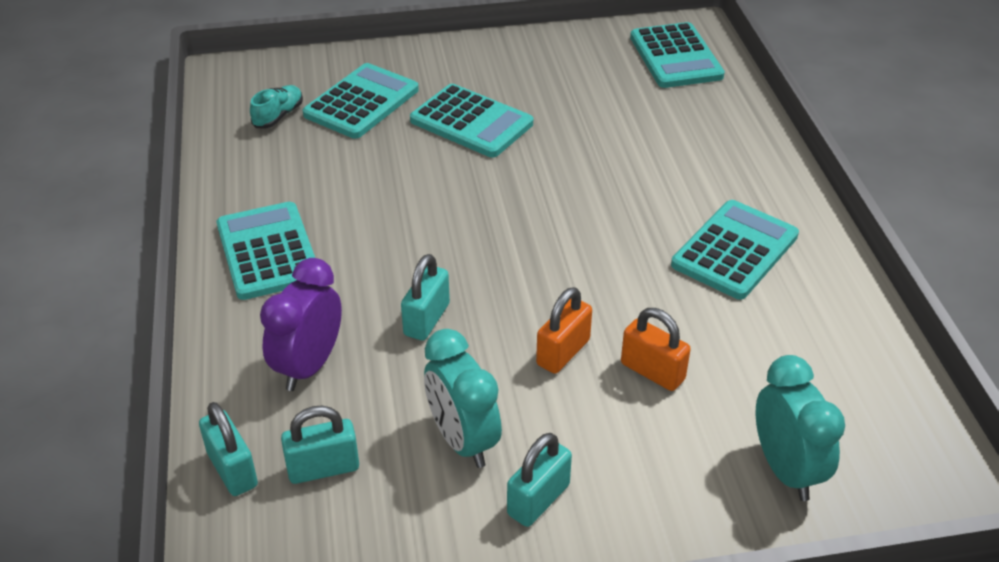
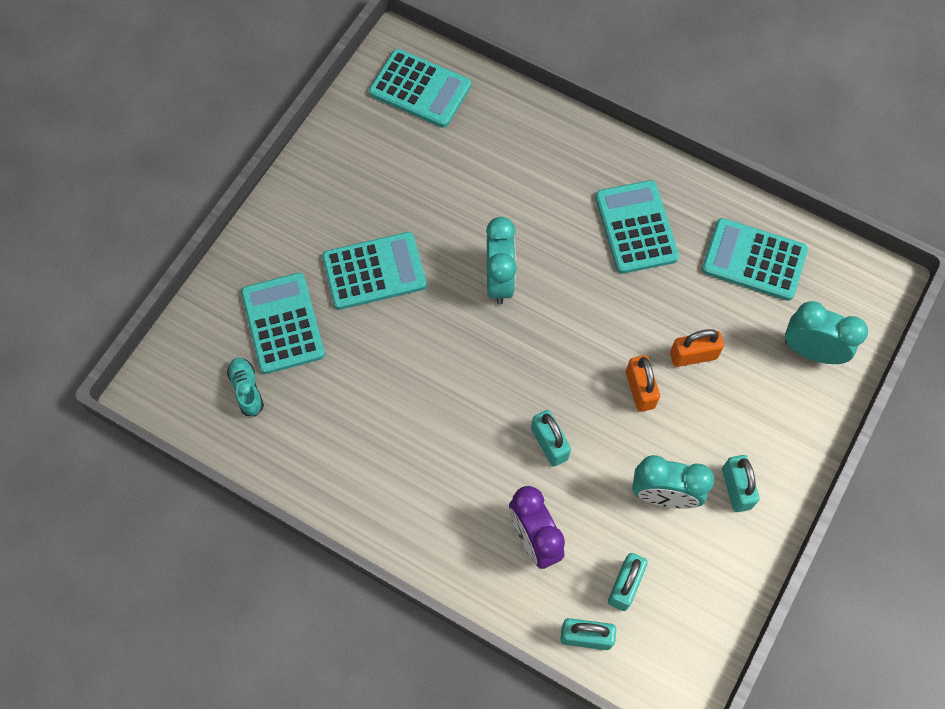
camera: 50 degrees left, 25 degrees up
turquoise calculator [216,202,315,300] -> turquoise calculator moved to [702,218,808,301]
none -> turquoise clock [486,217,517,305]

